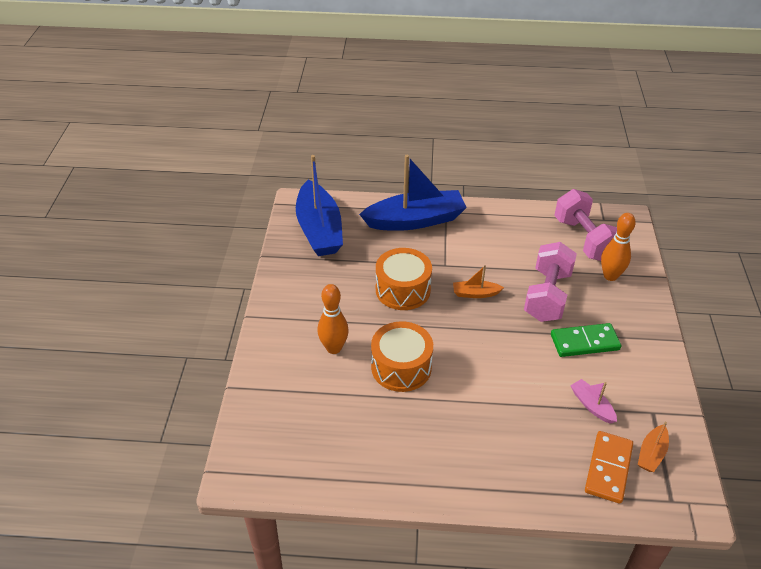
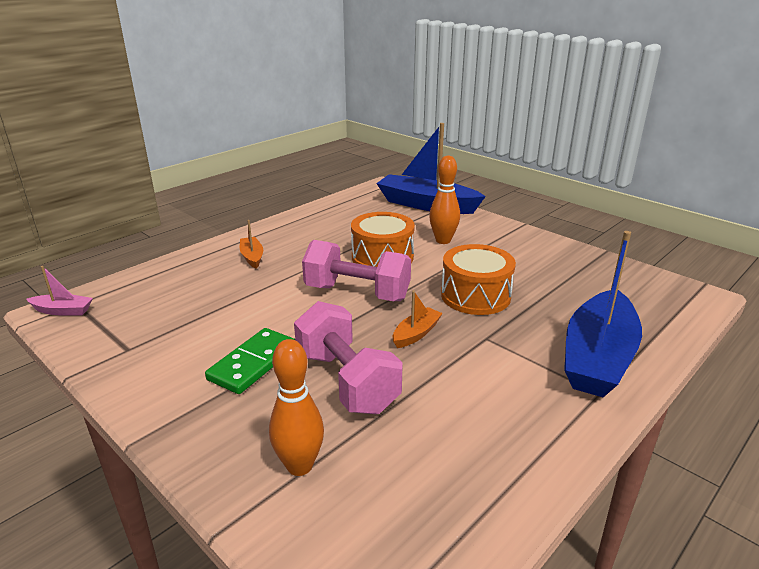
camera: 130 degrees right, 15 degrees down
blue boat [296,155,343,256] -> blue boat moved to [376,123,486,214]
pink dumbbell [554,189,617,261] -> pink dumbbell moved to [302,240,411,301]
pink boat [570,379,617,424] -> pink boat moved to [26,266,93,316]
orange domino [585,431,633,504] -> none
orange boat [638,422,669,472] -> orange boat moved to [240,220,263,269]

